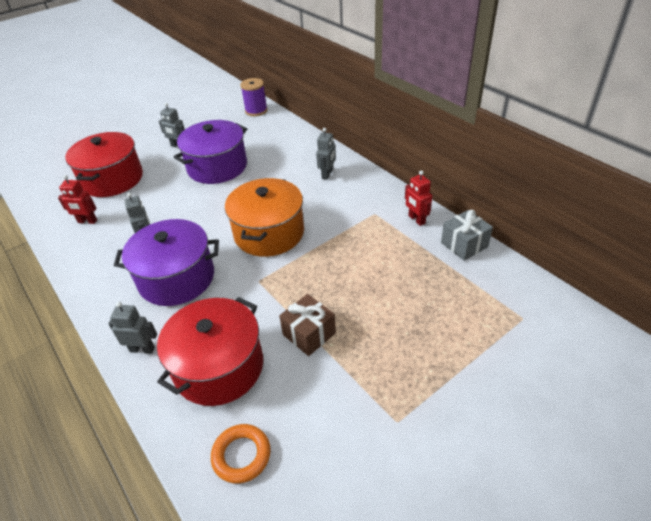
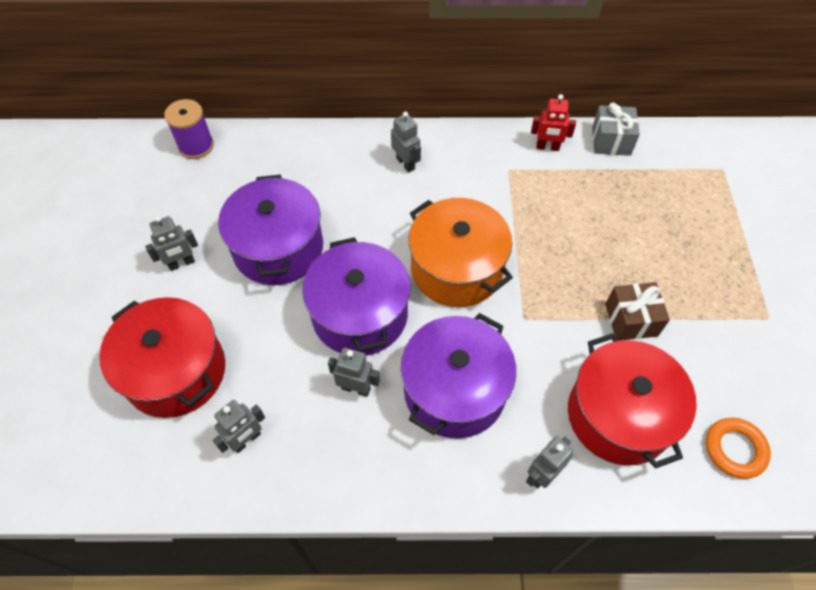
camera: 55 degrees left, 15 degrees up
red robot [58,175,97,224] -> grey robot [213,400,265,453]
none -> purple pot [302,237,411,356]

